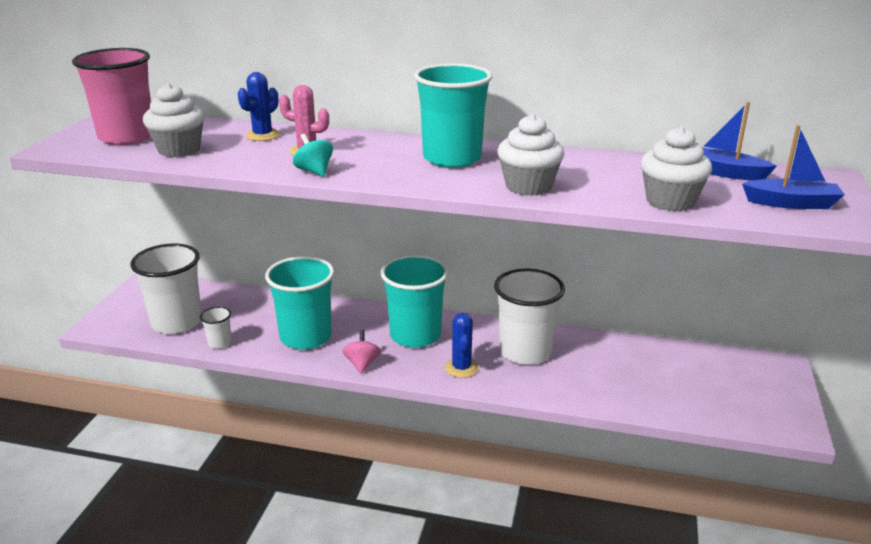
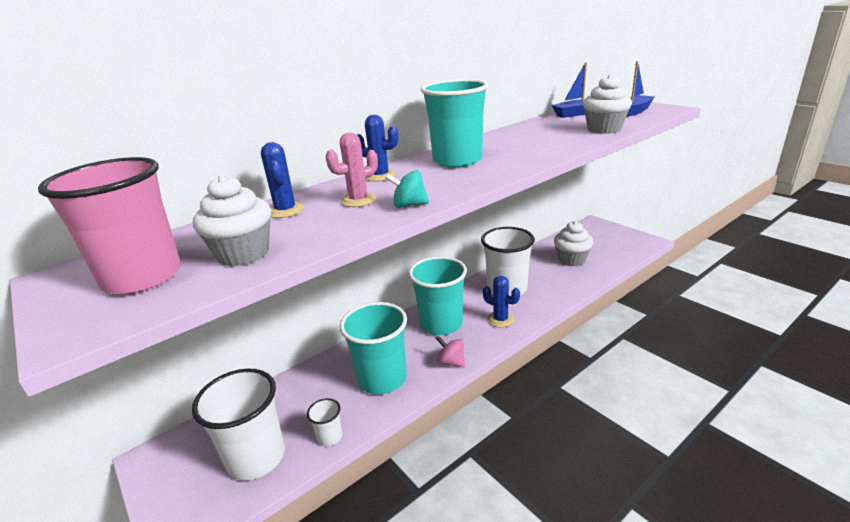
camera: 50 degrees left, 0 degrees up
white cupcake [498,114,564,196] -> white cupcake moved to [554,221,593,266]
none -> blue cactus [357,114,398,181]

